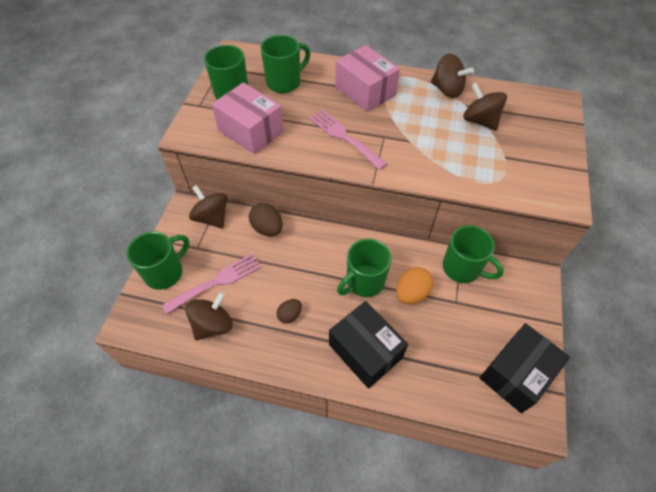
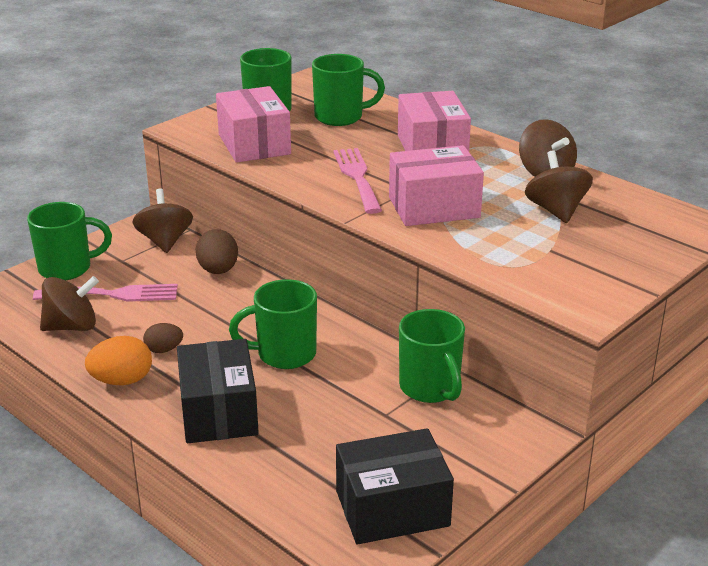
camera: 30 degrees right, 25 degrees down
orange egg [396,267,433,305] -> orange egg moved to [85,336,152,385]
none -> pink box [389,145,484,226]

